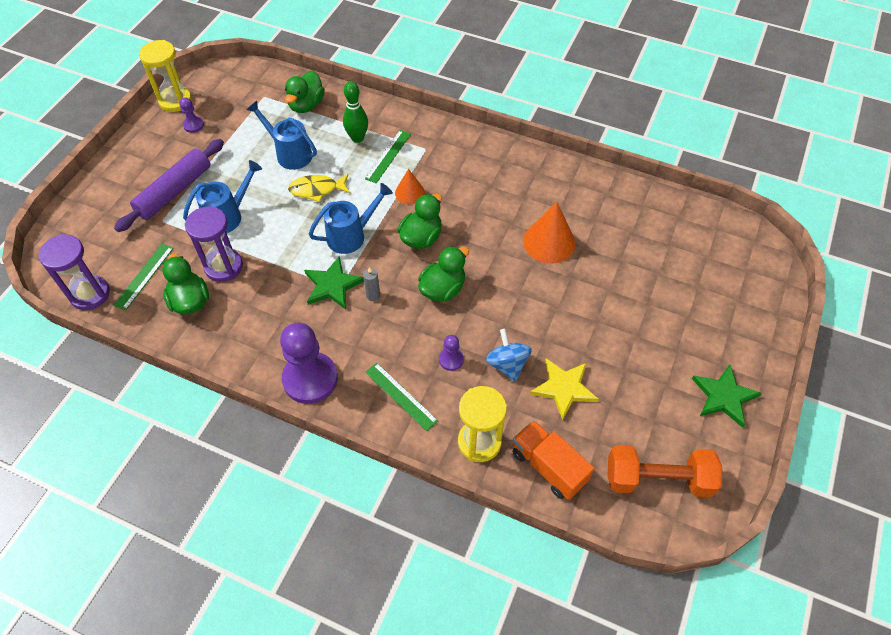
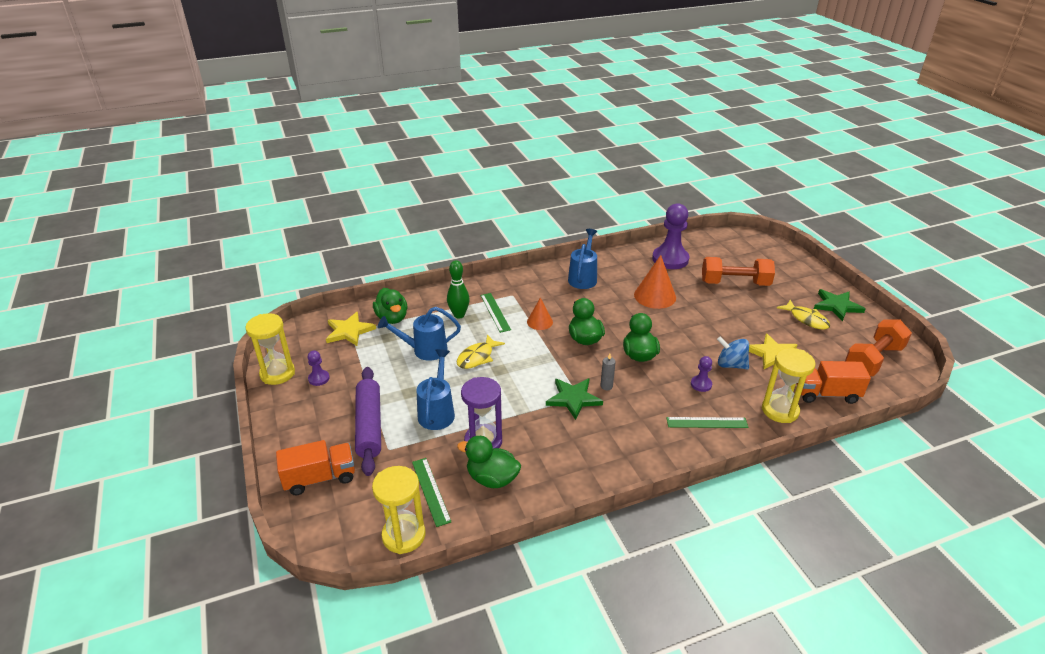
camera: 45 degrees left, 20 degrees down
purple hourglass [39,234,110,310] -> yellow hourglass [372,466,426,554]
purple pawn [280,323,338,404] -> purple pawn moved to [652,203,690,269]
blue watering can [309,183,393,254] -> blue watering can moved to [568,229,597,289]
none -> orange truck [276,440,355,495]
none -> yellow star [326,312,376,346]
none -> orange dumbbell [702,257,775,286]
none -> yellow fish [777,300,830,329]

